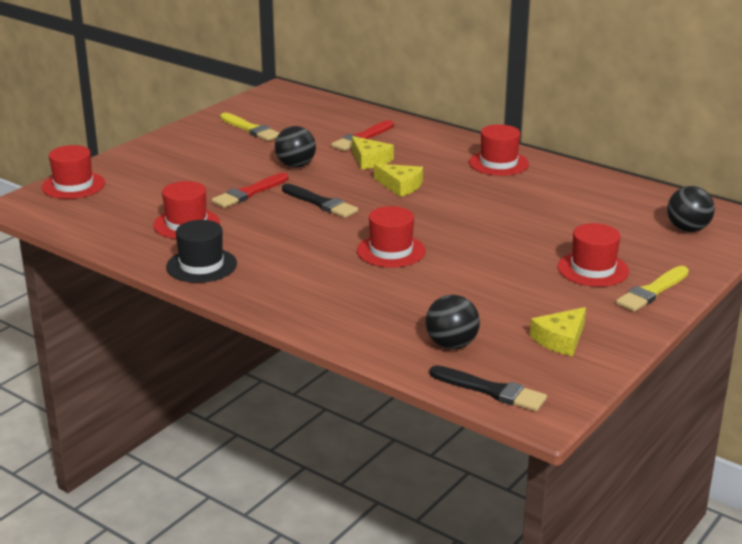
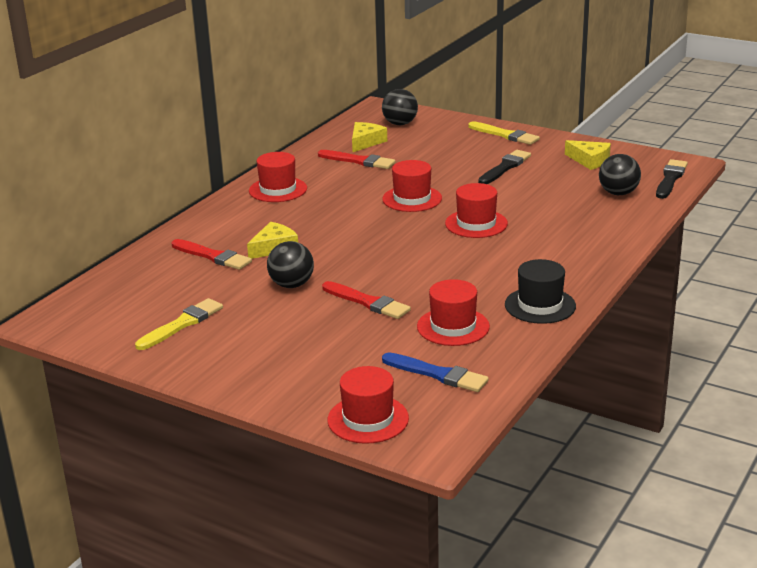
camera: 95 degrees left, 0 degrees up
black brush [282,184,358,218] -> black brush moved to [478,150,531,184]
yellow cheese [374,164,423,197] -> yellow cheese moved to [352,122,387,152]
red hat [558,223,629,287] -> red hat moved to [382,160,442,212]
none -> red brush [318,150,395,169]
none -> blue brush [382,352,489,392]

